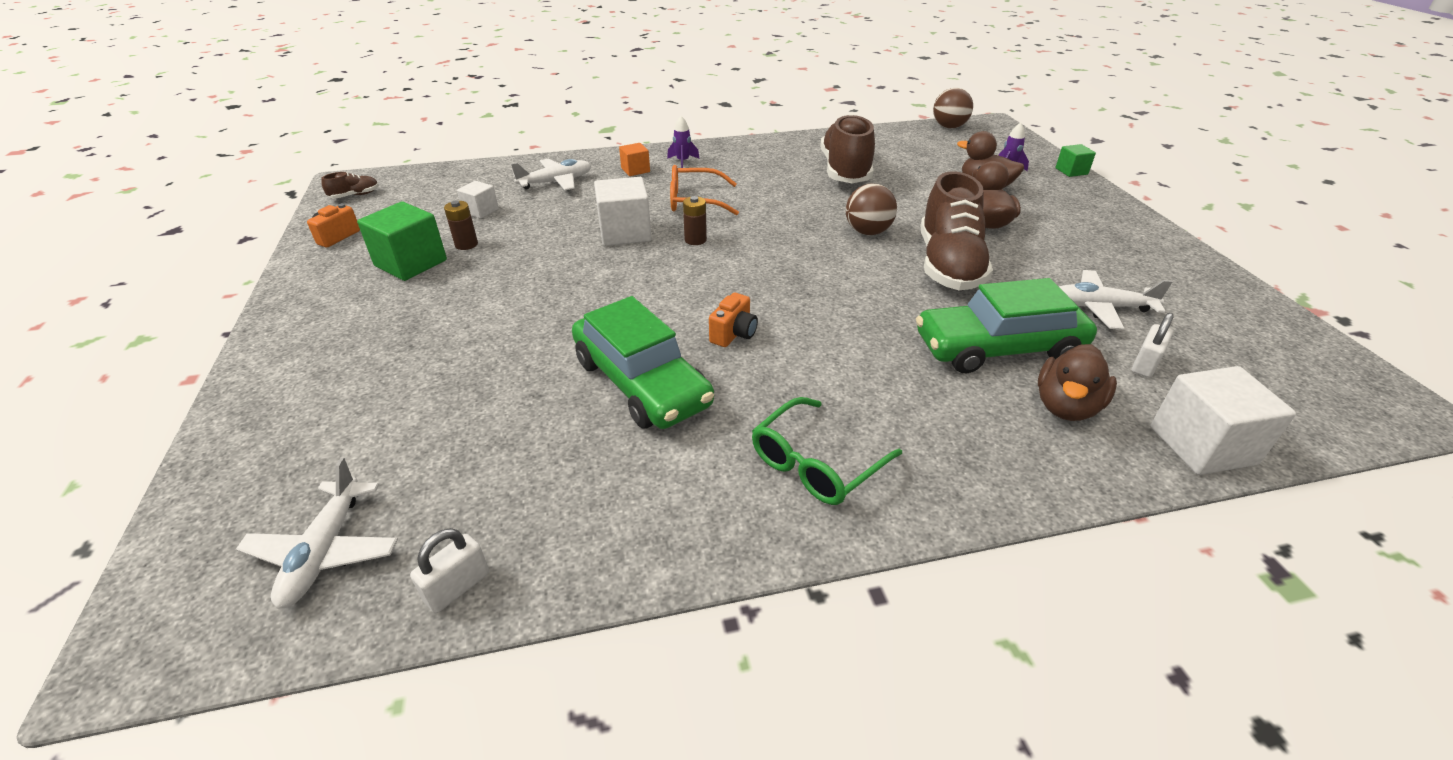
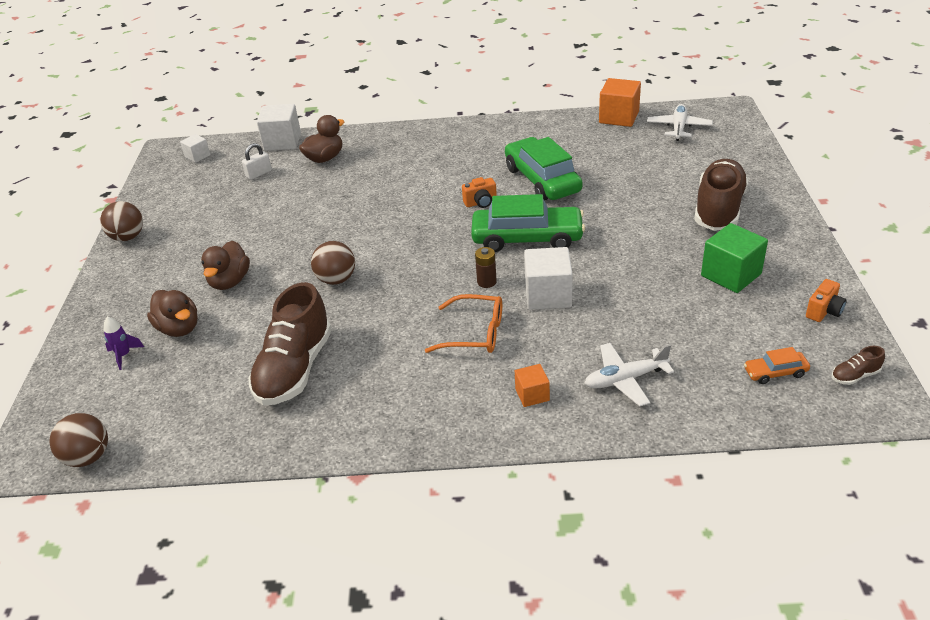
camera: 165 degrees left, 0 degrees up
white padlock [410,528,489,613] -> orange cube [599,78,641,127]
brown battery [444,200,478,250] -> none
white cube [457,181,499,219] -> white cube moved to [180,134,210,163]
purple rocket [667,116,700,168] -> none
orange camera [709,293,758,347] -> orange camera turned 150 degrees counterclockwise [462,177,497,208]
green glasses [752,397,902,505] -> none
green car [916,278,1097,373] -> green car moved to [471,194,585,252]
brown shoe [920,171,993,290] -> brown shoe moved to [694,159,749,231]
green cube [1055,144,1096,177] -> none
white plane [1059,270,1172,330] -> none
none -> brown ball [100,201,143,241]
none -> orange car [744,347,810,384]

